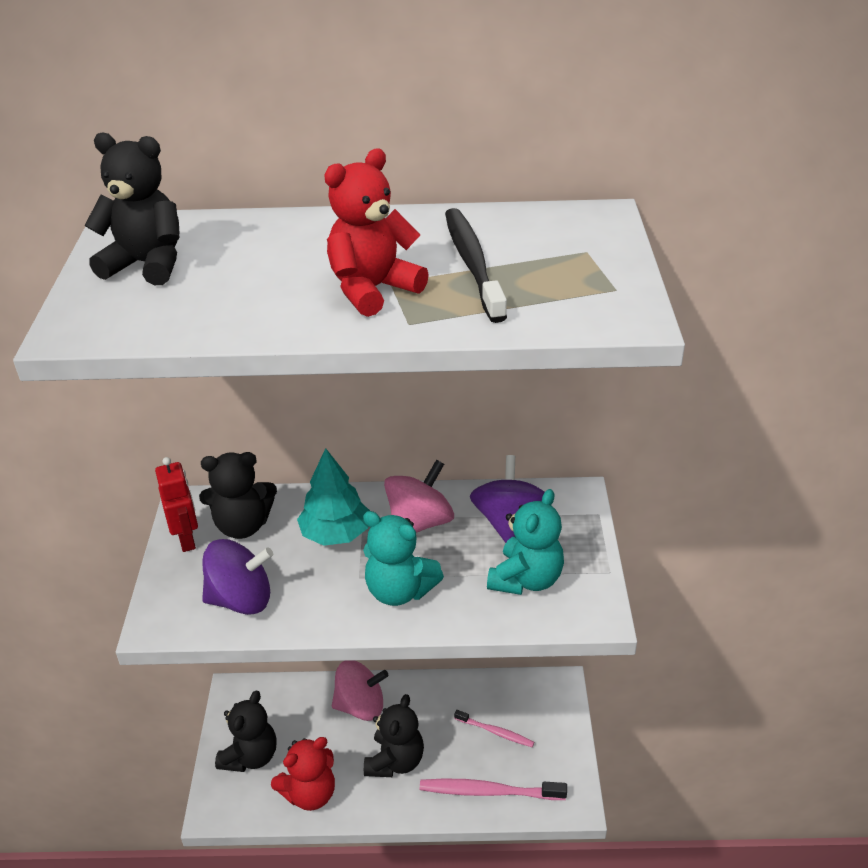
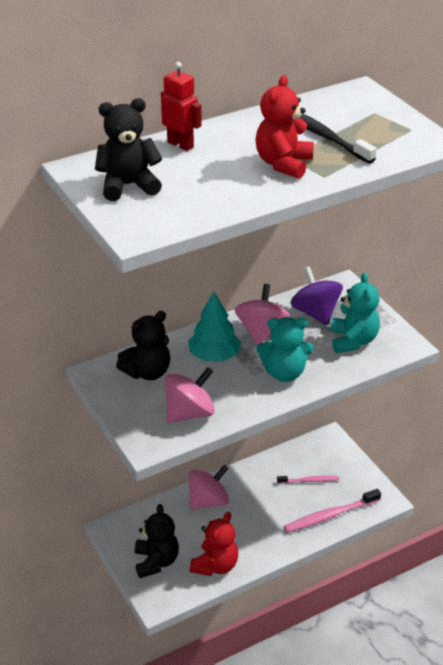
camera: 30 degrees left, 0 degrees up
red robot [155,457,198,552] -> red robot moved to [161,62,202,151]
purple spinning top [202,539,273,615] -> pink spinning top [165,367,215,423]
black teddy bear [364,694,424,777] -> none

